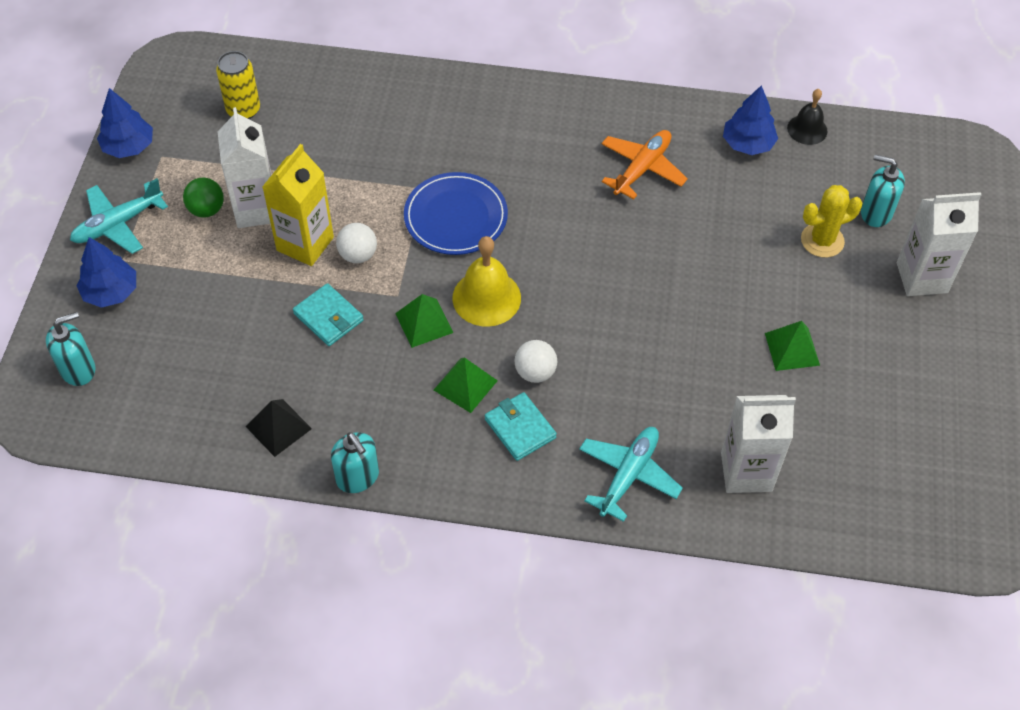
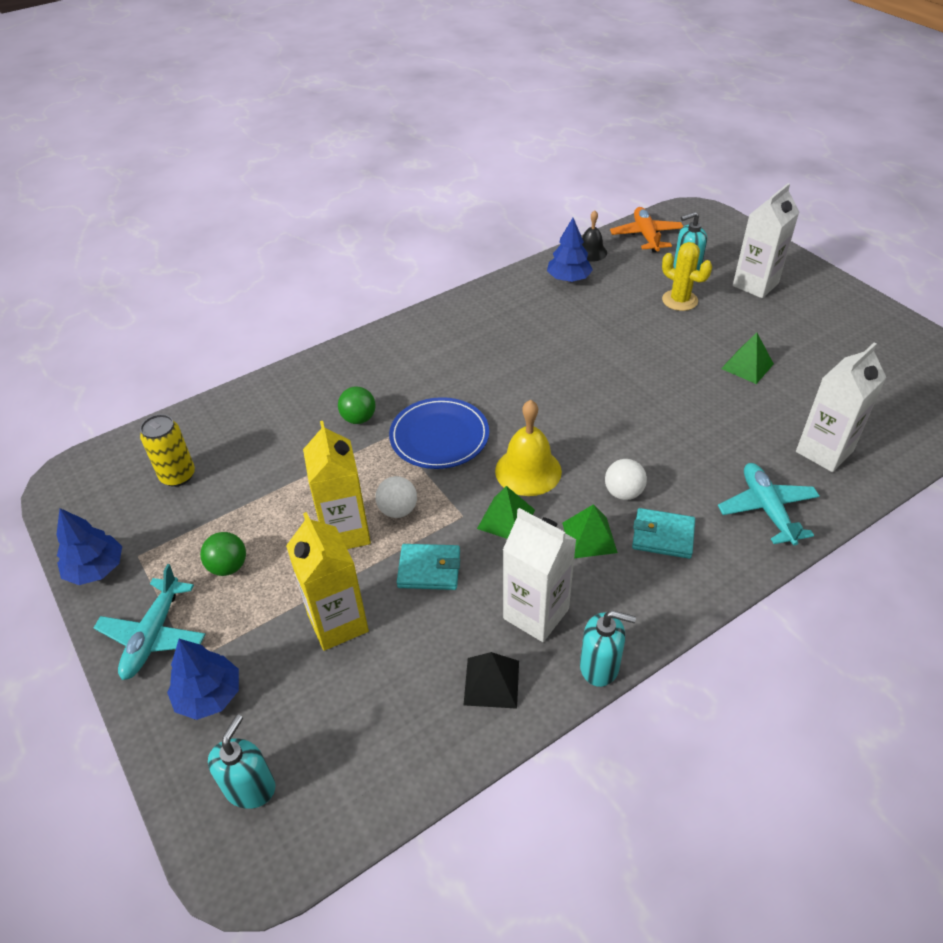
camera: 40 degrees left, 10 degrees down
white carton [217,107,272,228] -> white carton moved to [503,508,577,642]
orange plane [601,130,688,199] -> orange plane moved to [610,207,683,252]
yellow cactus [801,185,862,258] -> yellow cactus turned 75 degrees counterclockwise [662,242,712,311]
none -> yellow carton [286,512,369,651]
none -> green ball [338,387,376,424]

